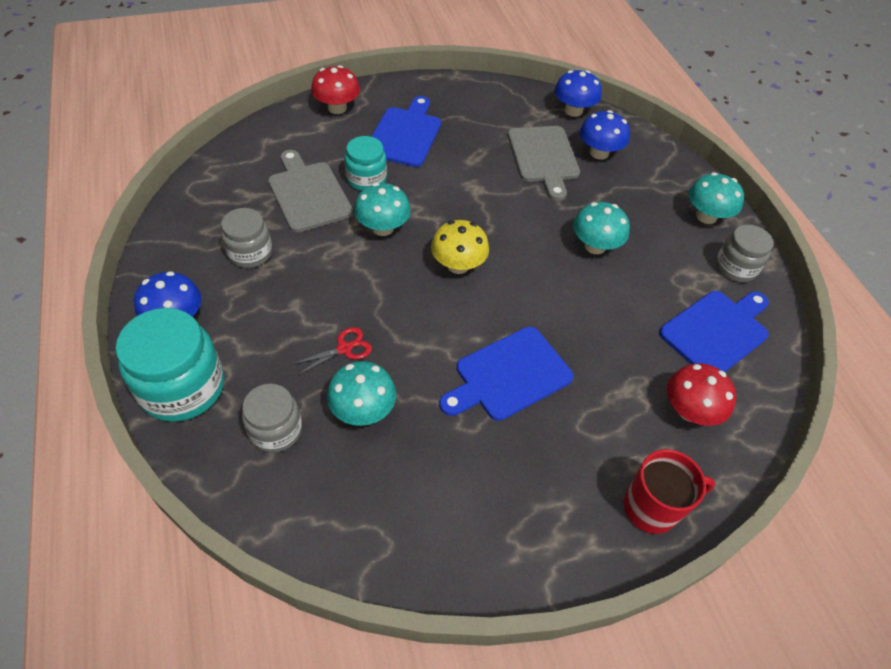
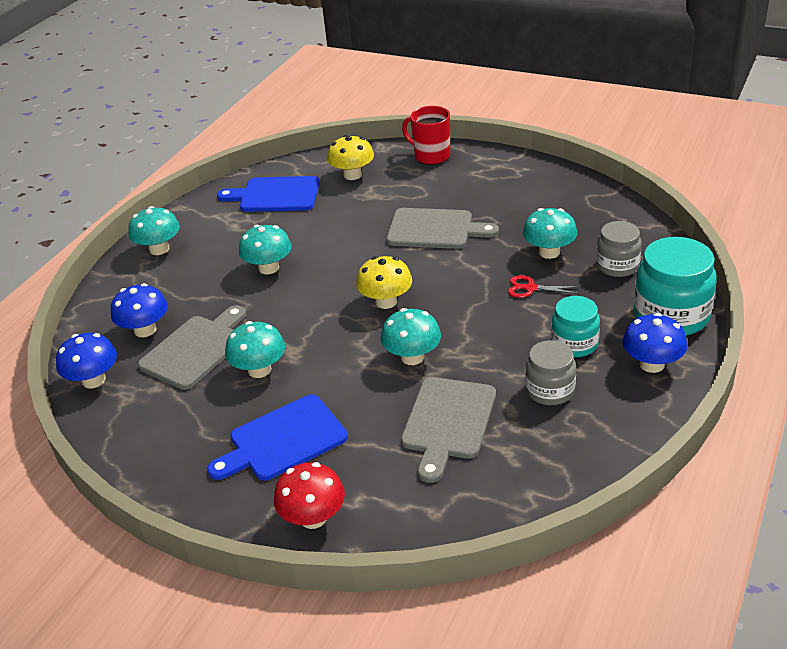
camera: 130 degrees left, 15 degrees down
turquoise jar [345,136,387,191] -> turquoise jar moved to [551,296,600,357]
blue cutting board [439,327,574,421] -> grey cutting board [386,208,499,249]
red mushroom [667,363,736,426] -> yellow mushroom [327,135,374,180]
grey jar [716,225,773,282] -> none
none -> turquoise mushroom [225,321,285,378]

